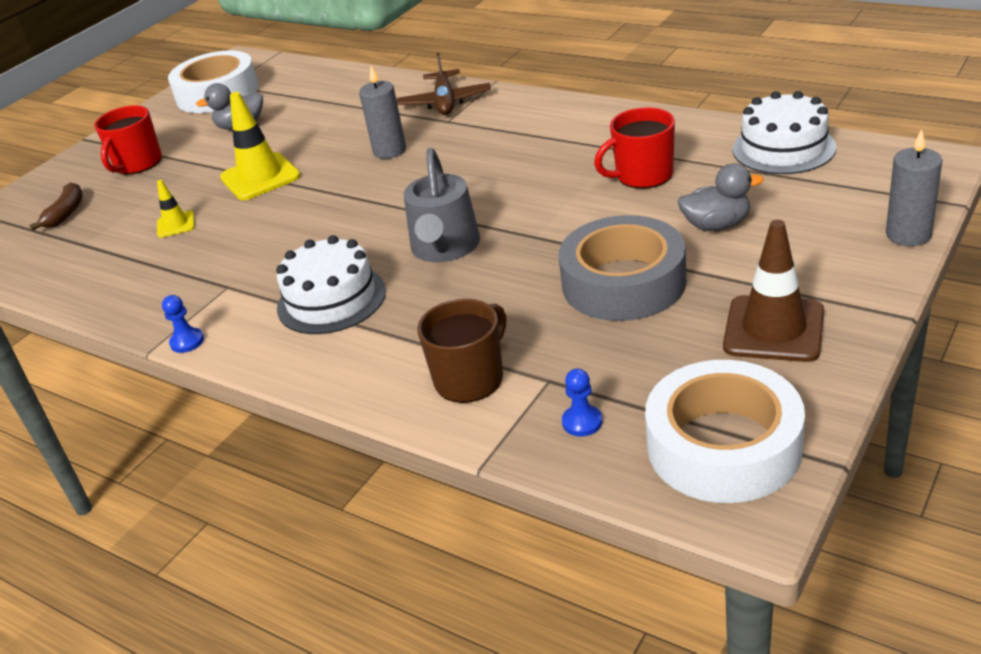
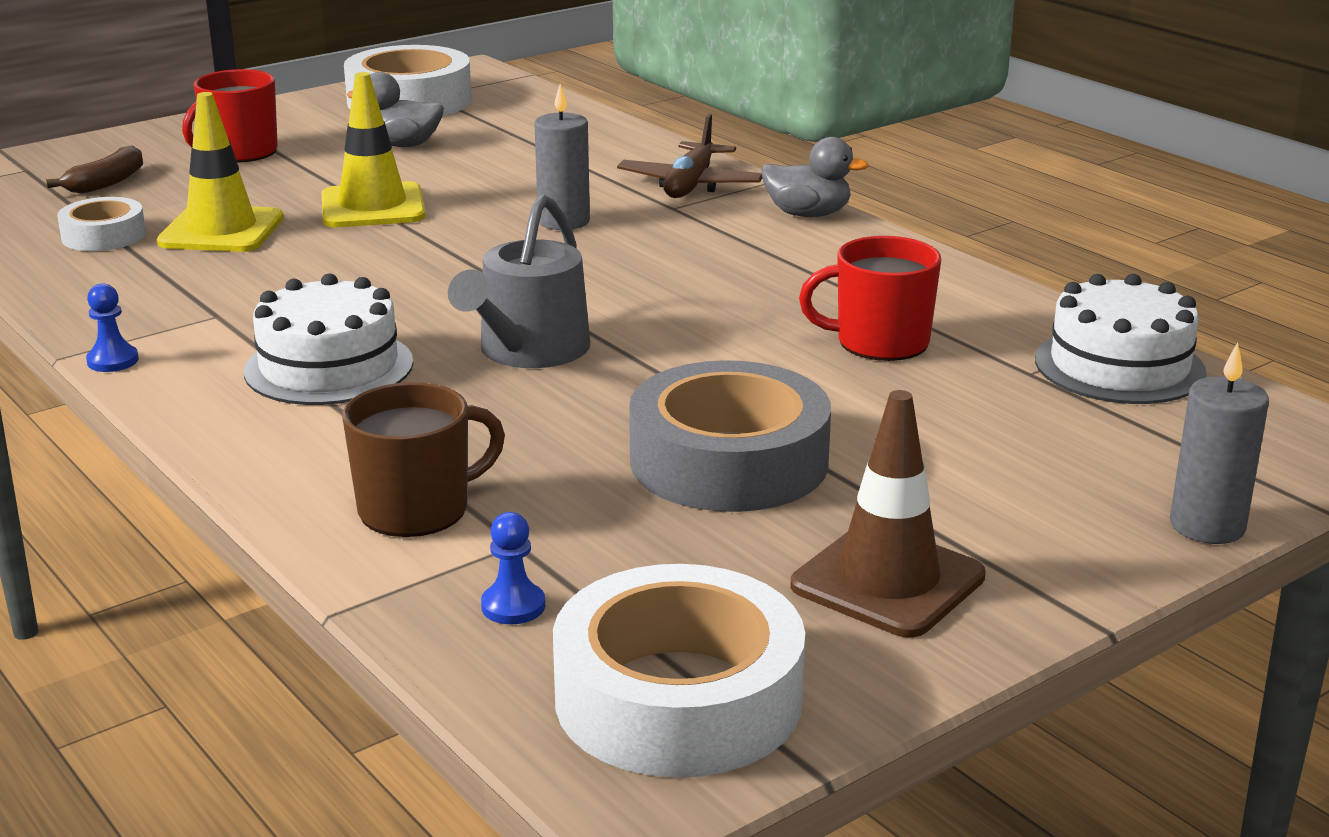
camera: 15 degrees right, 10 degrees down
yellow traffic cone [157,180,195,238] -> yellow traffic cone [157,92,284,252], size x1.89
grey duck [678,163,764,231] -> grey duck moved to [761,137,869,217]
none -> white tape [57,197,146,251]

